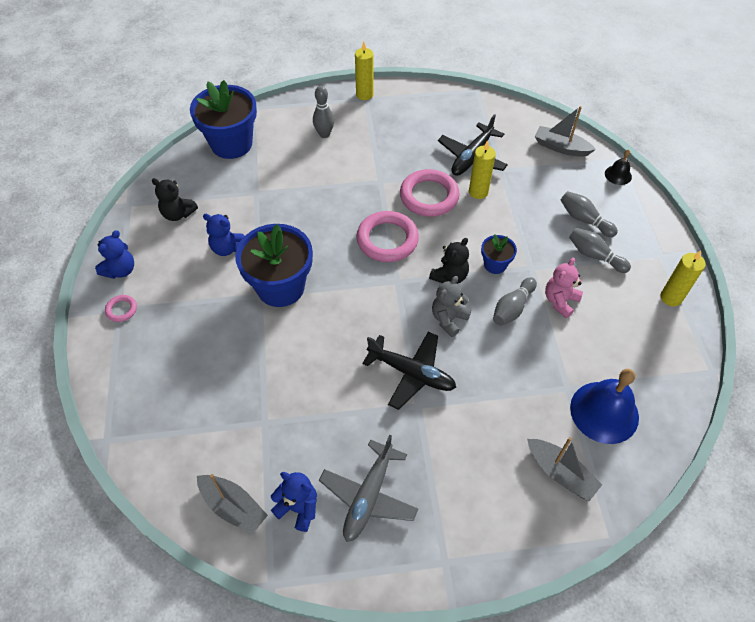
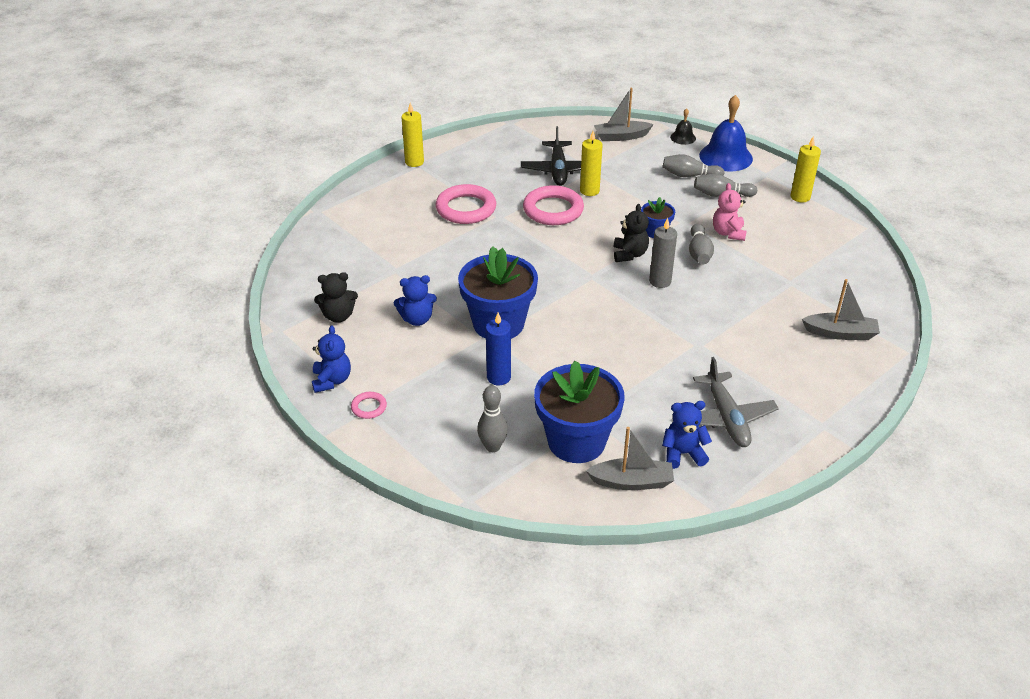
camera: 35 degrees left, 15 degrees down
blue flower pot [190,80,257,159] -> blue flower pot moved to [534,361,625,463]
grey bowling pin [313,86,334,138] -> grey bowling pin moved to [477,385,508,452]
pink ring [356,211,419,262] -> pink ring moved to [435,184,496,224]
black plane [362,332,456,410] -> none
grey teddy bear [432,276,471,337] -> grey candle [649,218,677,288]
blue bell [570,369,639,444] -> blue bell moved to [699,95,753,172]
none -> blue candle [486,313,511,385]

